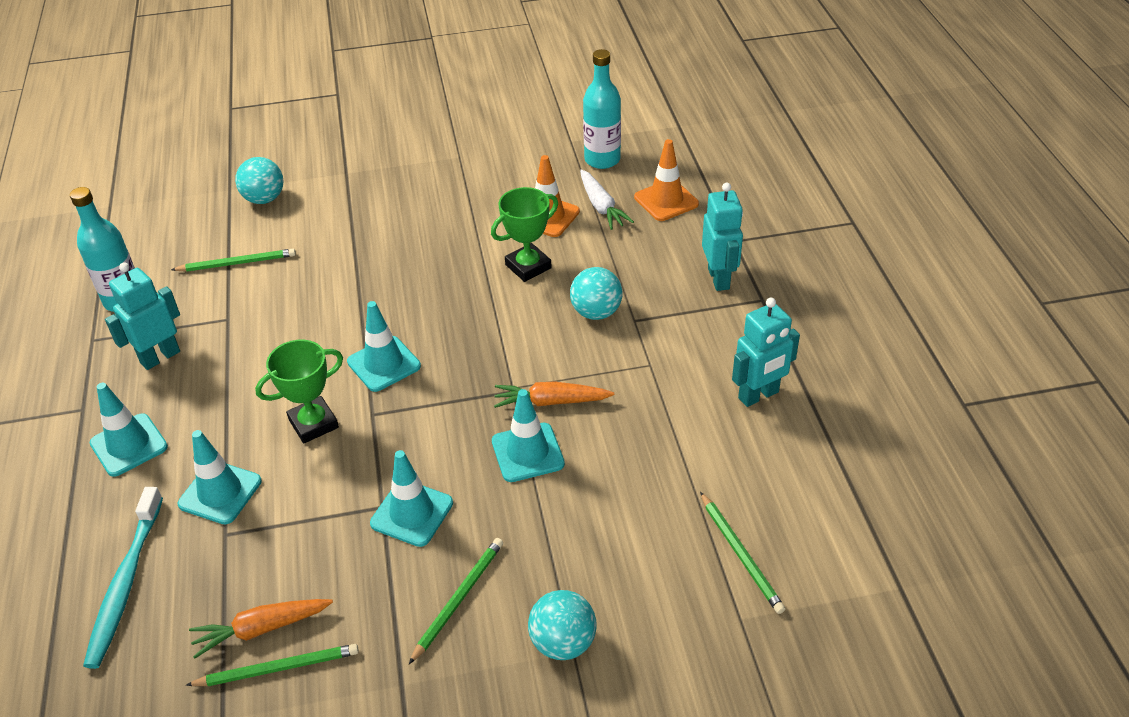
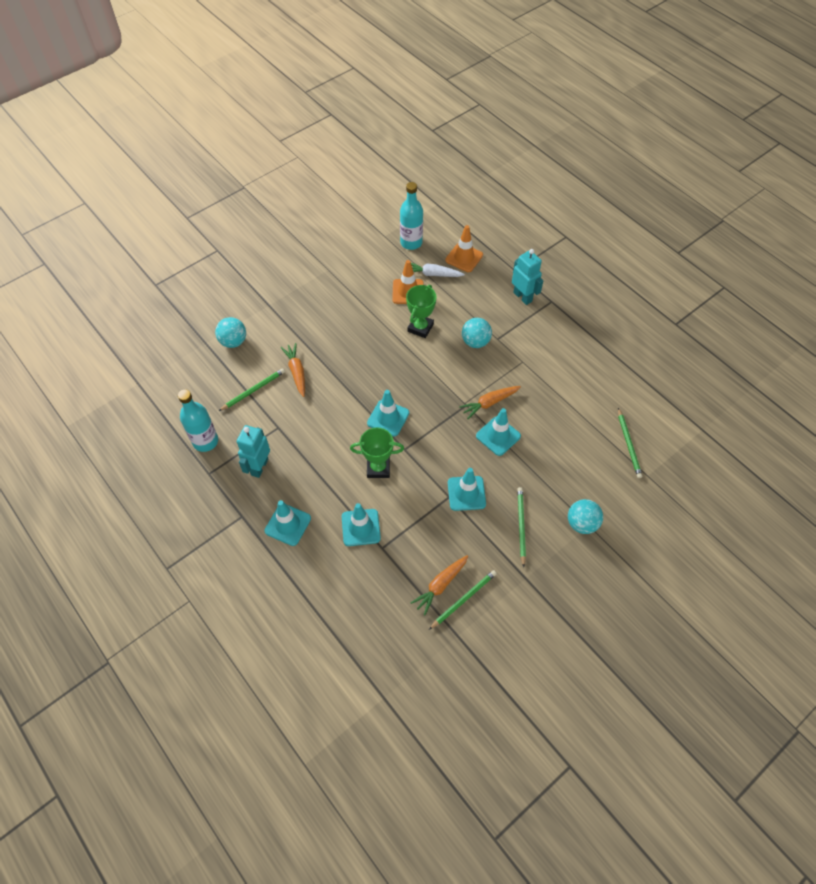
camera: 30 degrees left, 15 degrees up
turquoise toothbrush [83,487,163,669] -> none
green trophy [255,339,343,443] -> green trophy turned 60 degrees clockwise [350,427,404,478]
white carrot [580,169,634,230] -> white carrot turned 150 degrees clockwise [411,263,465,277]
green pencil [700,492,785,614] -> green pencil turned 45 degrees clockwise [618,408,642,478]
turquoise robot [732,298,800,407] -> none
none -> orange carrot [281,343,305,397]

